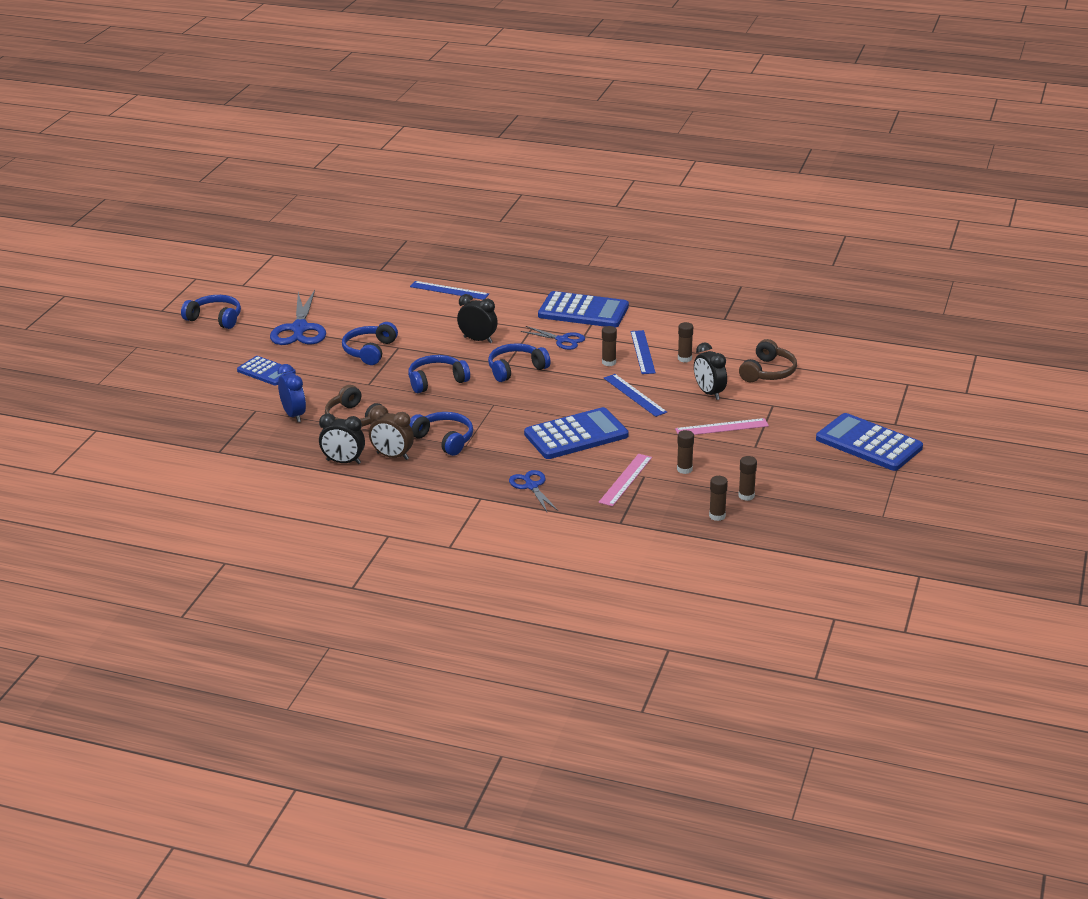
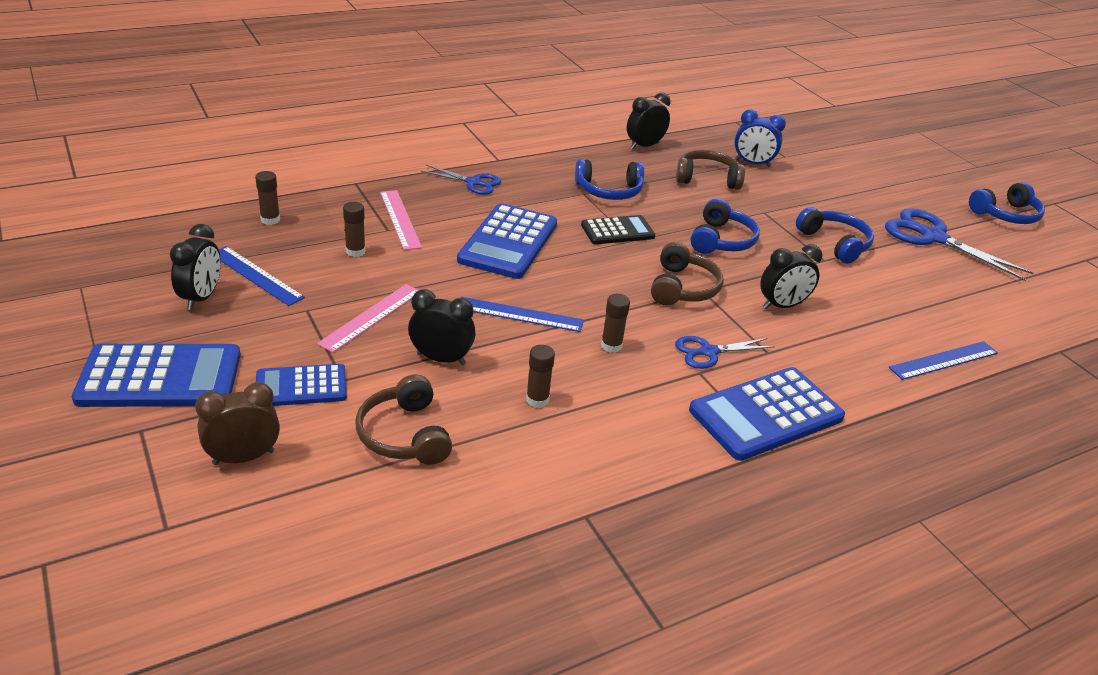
camera: 130 degrees right, 5 degrees up
blue calculator [237,356,296,386] -> blue calculator moved to [256,364,347,406]
brown clock [369,407,414,460] -> brown clock moved to [195,382,280,465]
blue headphones [488,343,551,382] -> brown headphones [651,242,724,306]
blue ruler [631,330,656,374] -> blue ruler moved to [219,246,305,306]
brown glue stick [738,456,757,501] -> none
none -> black clock [170,224,221,310]
none -> black calculator [581,215,655,244]

